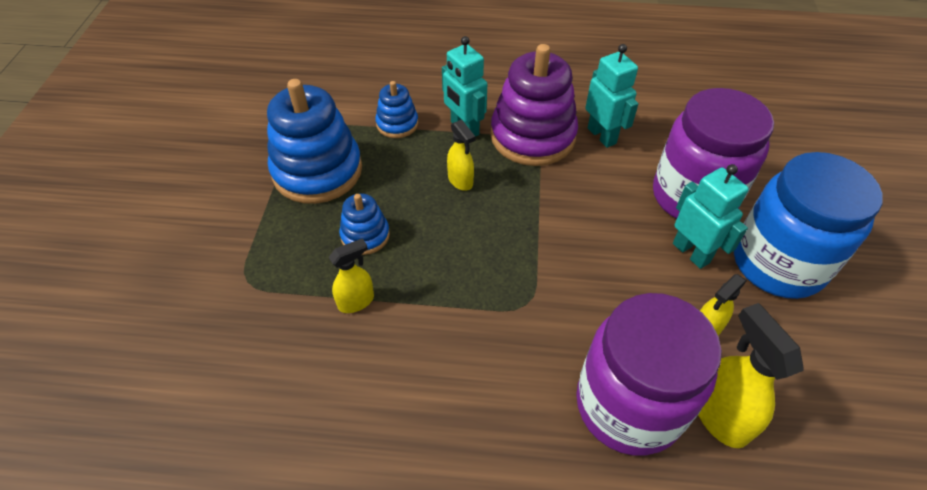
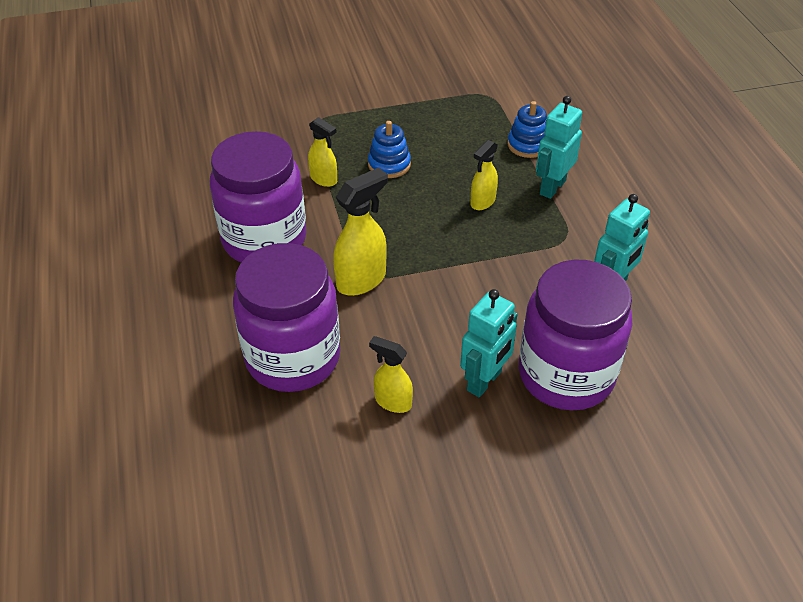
camera: 70 degrees right, 5 degrees down
blue stacking toy [267,79,362,204] -> none
purple stacking toy [490,44,578,166] -> none
yellow spray bottle [698,303,804,448] -> yellow spray bottle moved to [333,168,388,296]
blue jar [734,152,883,299] -> none
none -> purple jar [210,131,307,262]

